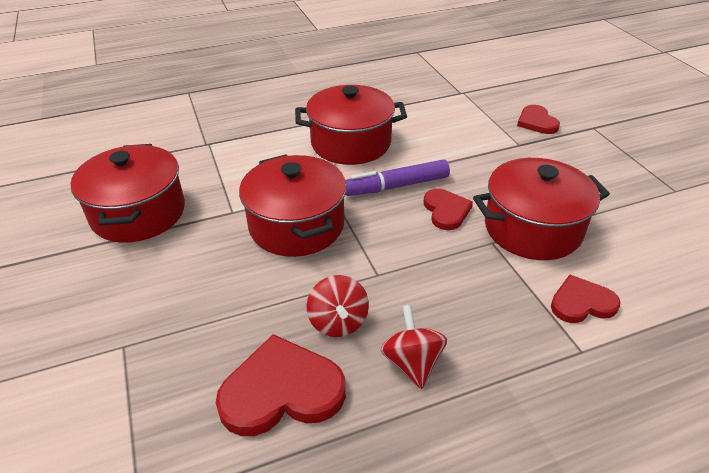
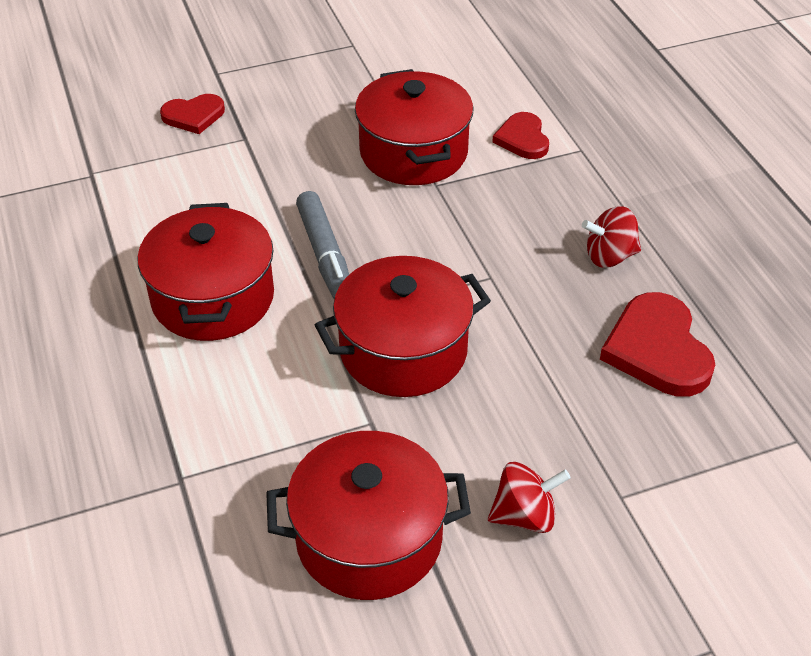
camera: 90 degrees left, 5 degrees up
red spinning top [307,275,369,337] -> red spinning top moved to [488,462,571,533]
purple marker [345,160,450,196] -> grey marker [296,191,349,299]
red heart [424,189,473,230] -> none

